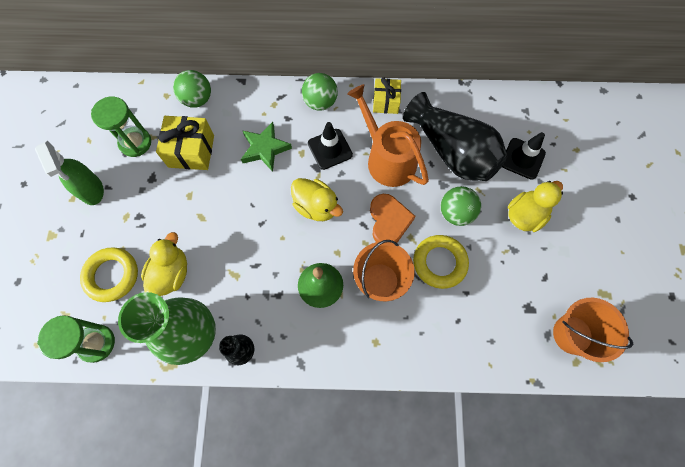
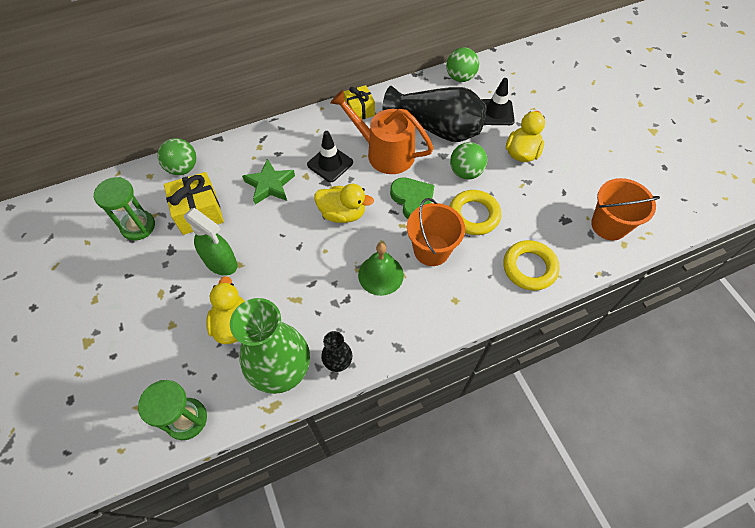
camera: 25 degrees left, 10 degrees down
green spray bottle [35,141,104,205] -> green spray bottle moved to [184,208,238,276]
yellow ring [80,248,138,302] -> yellow ring moved to [503,240,560,291]
green ball [302,73,338,111] -> green ball moved to [446,47,479,82]
orange heart [370,194,416,243] -> green heart [390,177,435,219]

